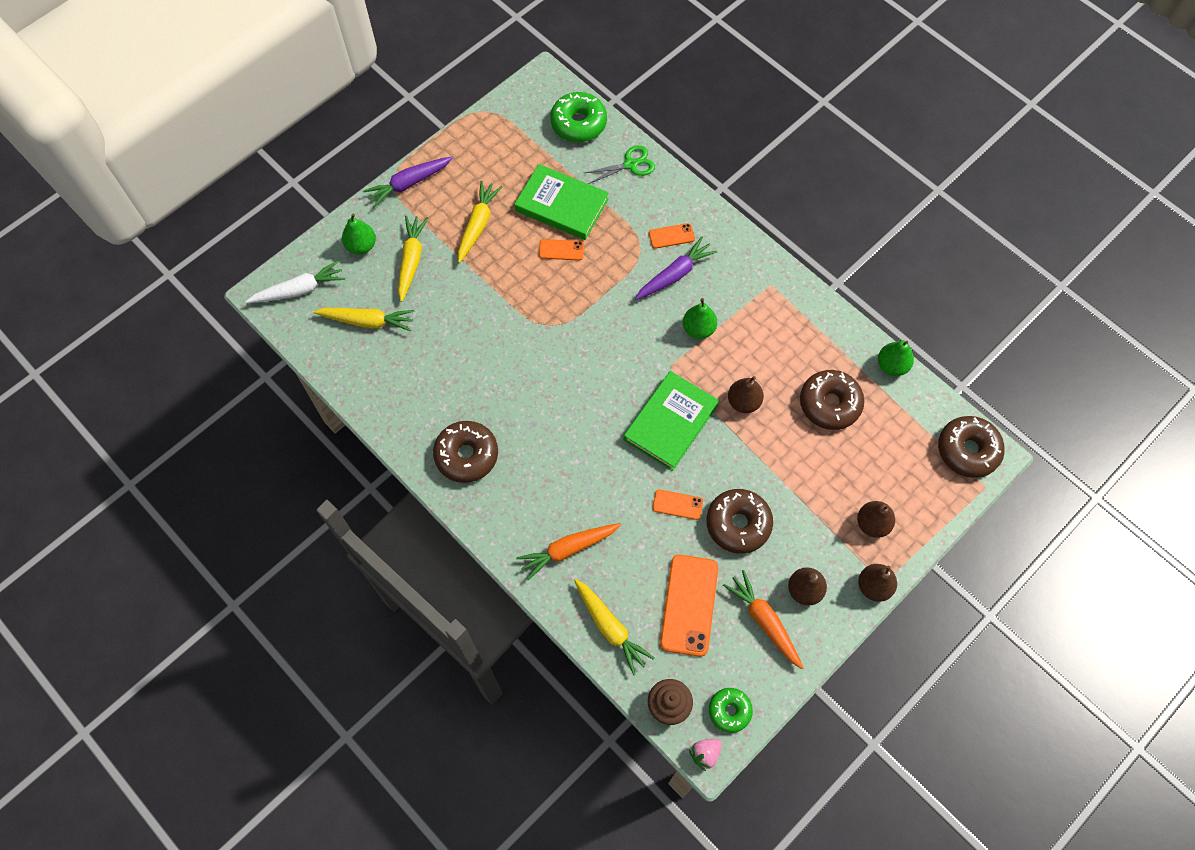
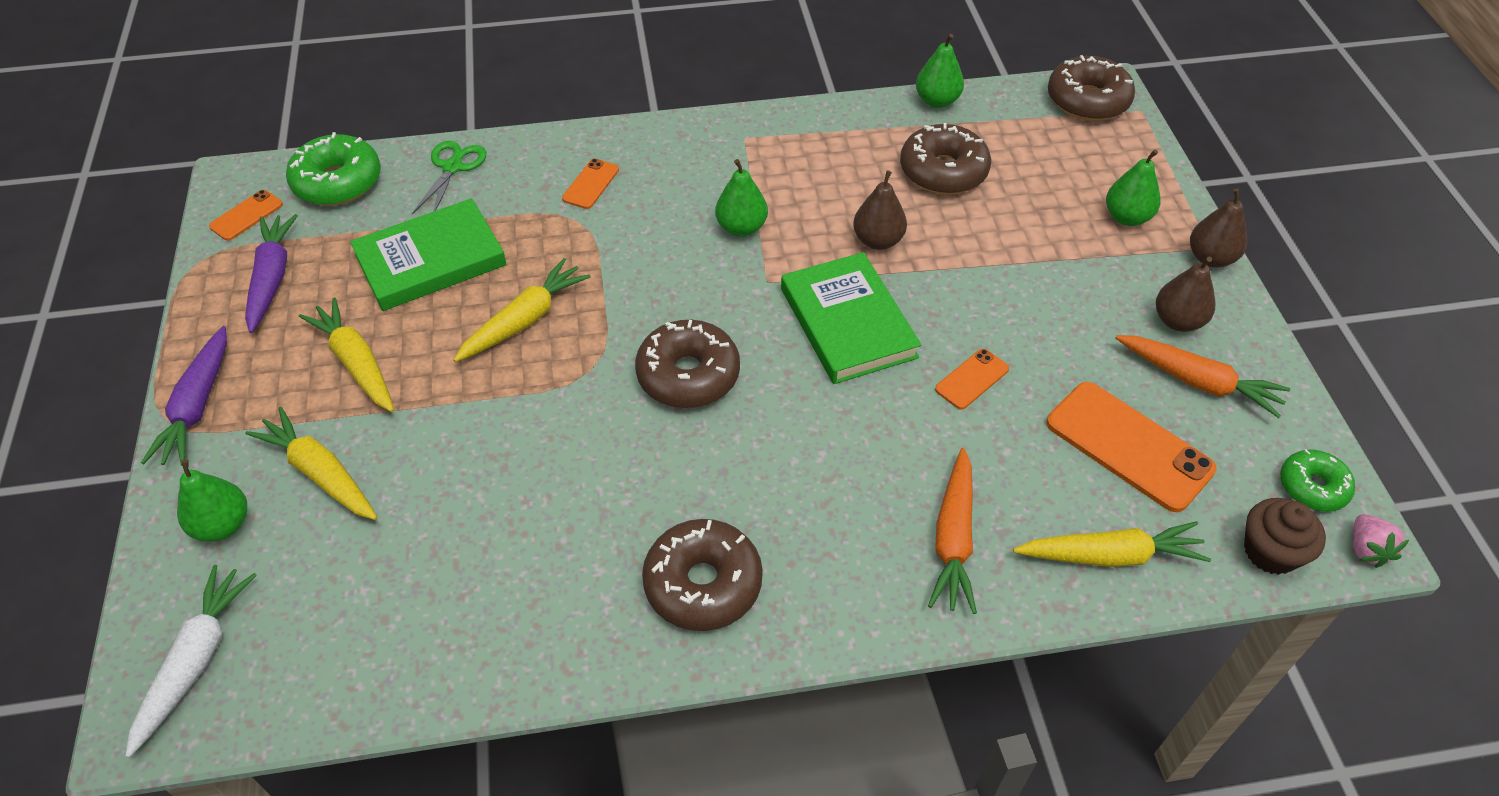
camera: 55 degrees left, 15 degrees down
yellow carrot [313,308,415,332] -> yellow carrot moved to [453,258,591,362]
orange phone [539,239,584,261] -> orange phone moved to [209,190,283,241]
purple carrot [635,237,717,300] -> purple carrot moved to [245,214,298,333]
brown donut [706,489,773,554] -> brown donut moved to [635,320,740,408]
orange carrot [723,570,804,669] -> orange carrot turned 150 degrees counterclockwise [1116,335,1290,418]
brown pear [857,501,895,538] -> green pear [1106,149,1161,226]

